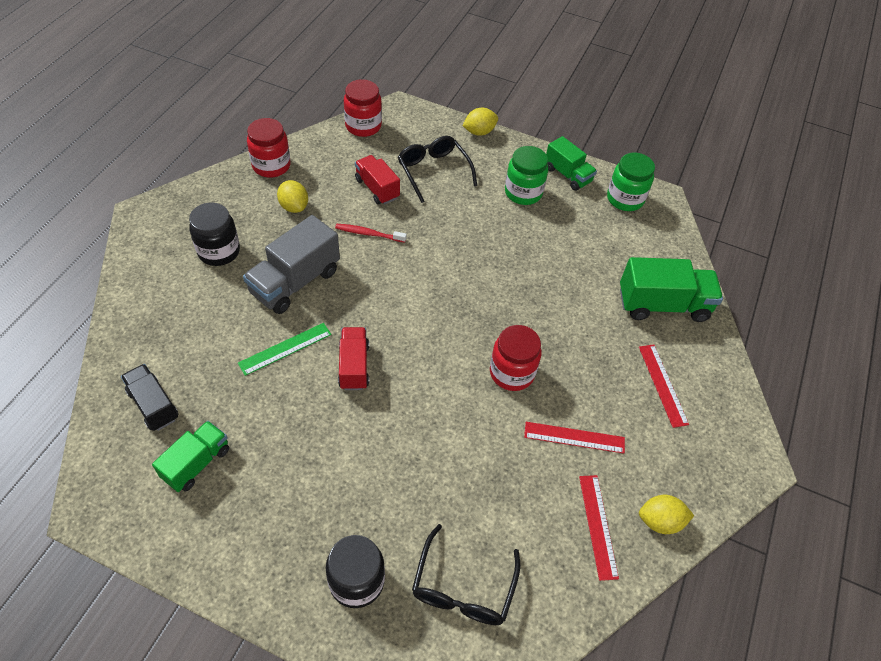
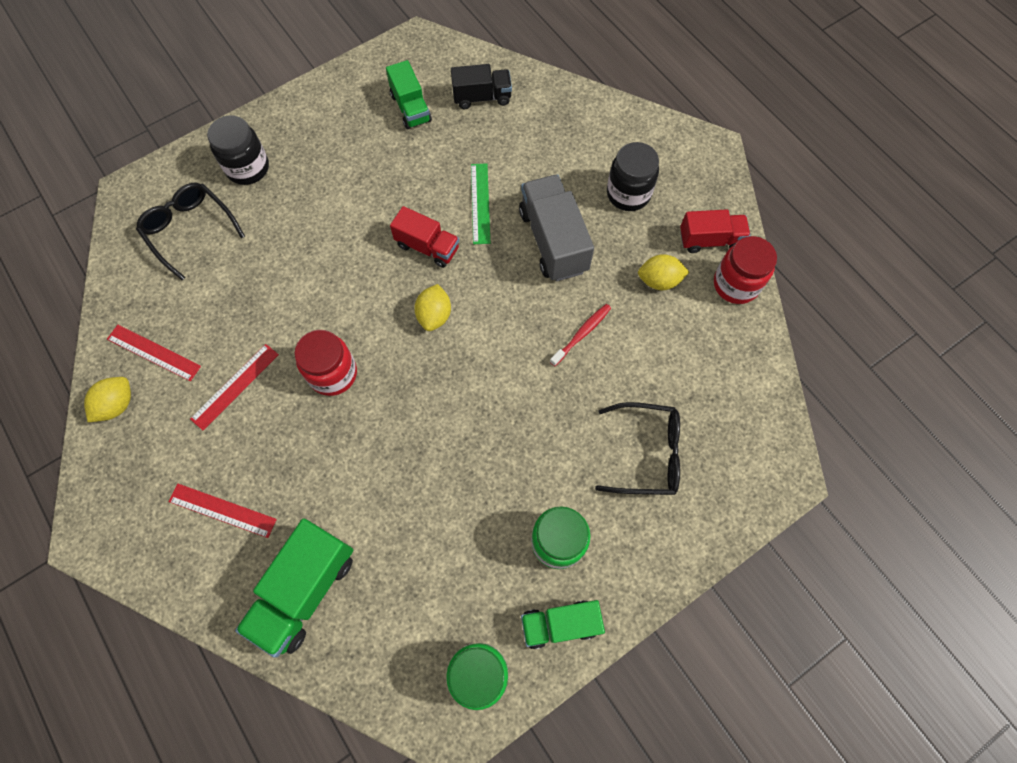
camera: 125 degrees right, 15 degrees up
red jar [344,79,382,137] -> none
red truck [355,155,400,205] -> red truck moved to [680,209,751,253]
yellow lemon [462,107,498,135] -> yellow lemon moved to [414,284,451,331]

